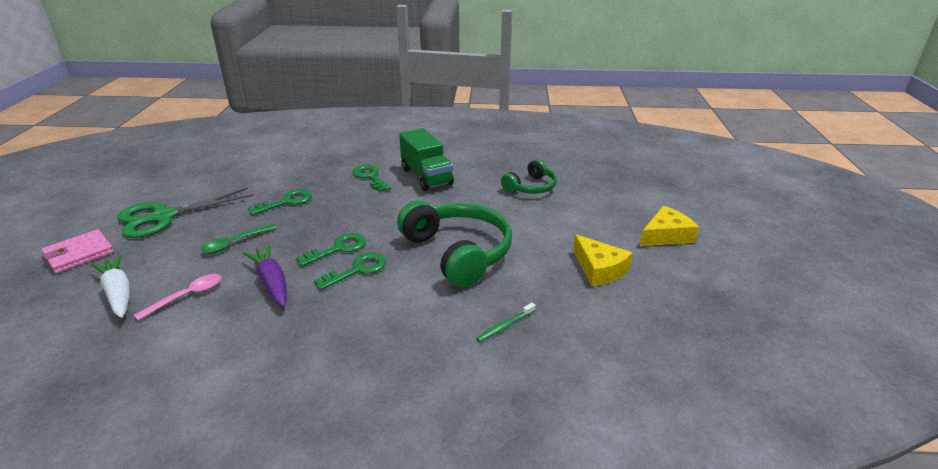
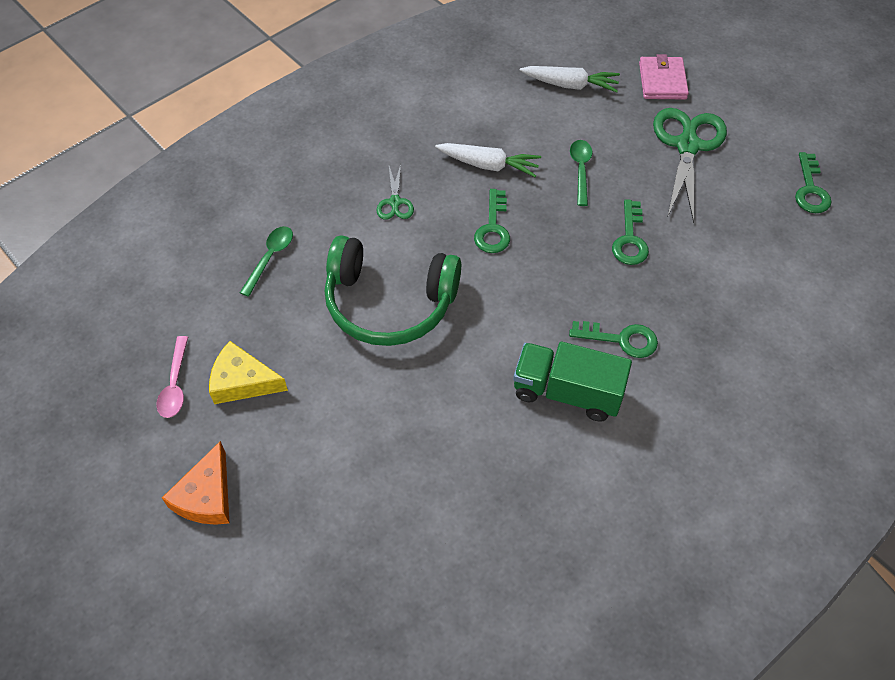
camera: 135 degrees right, 25 degrees up
pink spoon [134,274,222,321] -> pink spoon moved to [156,336,188,418]
purple carrot [243,245,287,307] -> white carrot [435,143,541,177]
green key [314,253,386,290] -> green key moved to [795,152,832,213]
green toothbrush [476,303,536,342] -> green spoon [240,226,293,297]
green headphones [501,159,557,194] -> none
yellow cheese [640,206,699,246] -> orange cheese [162,441,229,525]
none -> green scissors [377,164,414,220]

